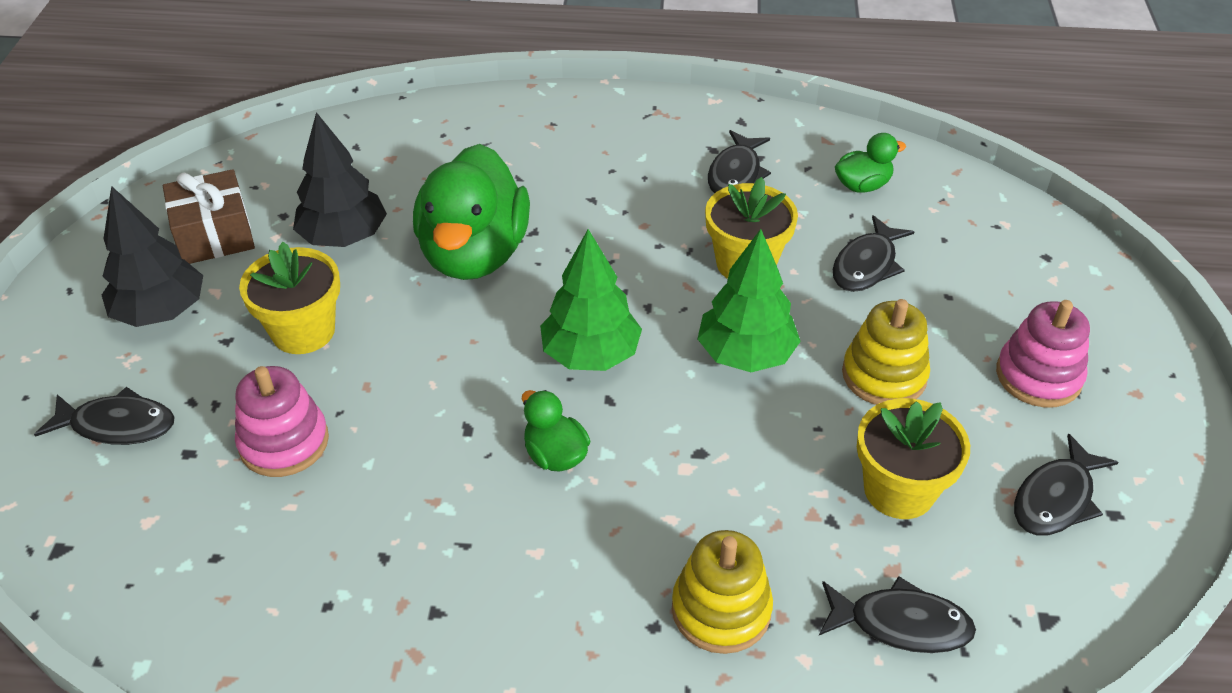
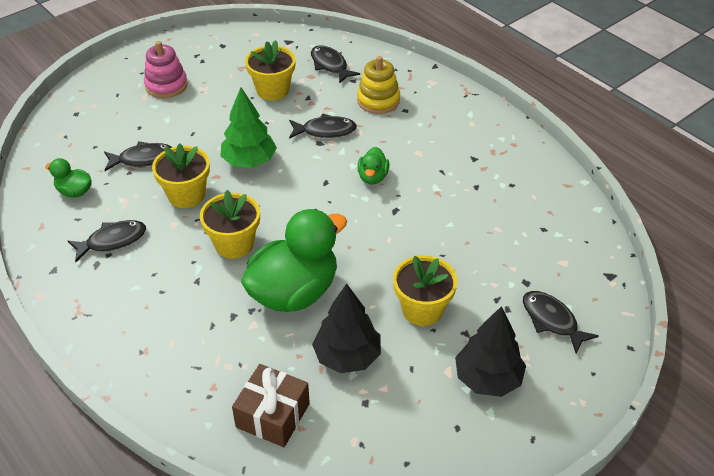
camera: 135 degrees left, 0 degrees up
brown gift [163,169,255,264] -> brown gift moved to [232,364,310,447]
pink stacking toy [235,366,329,477] -> none
green tree [540,229,642,371] -> none
yellow stacking toy [842,299,930,405] -> none
black fish [1014,433,1119,536] -> black fish moved to [289,113,357,139]
none -> yellow flower pot [200,190,260,259]

